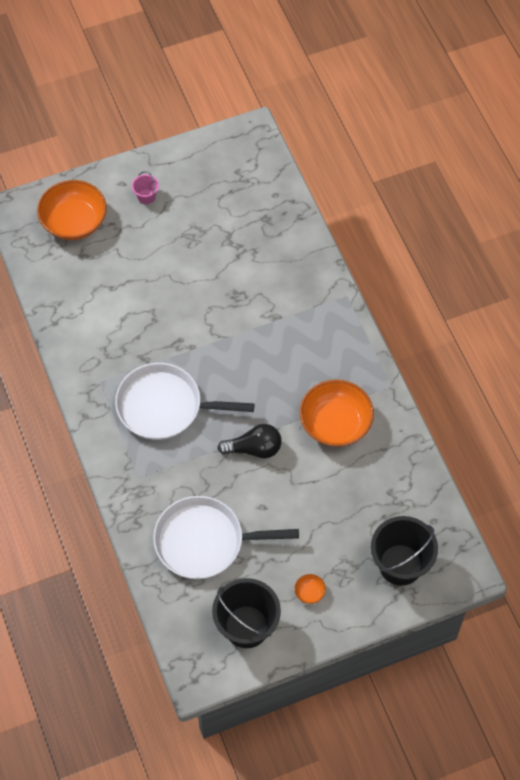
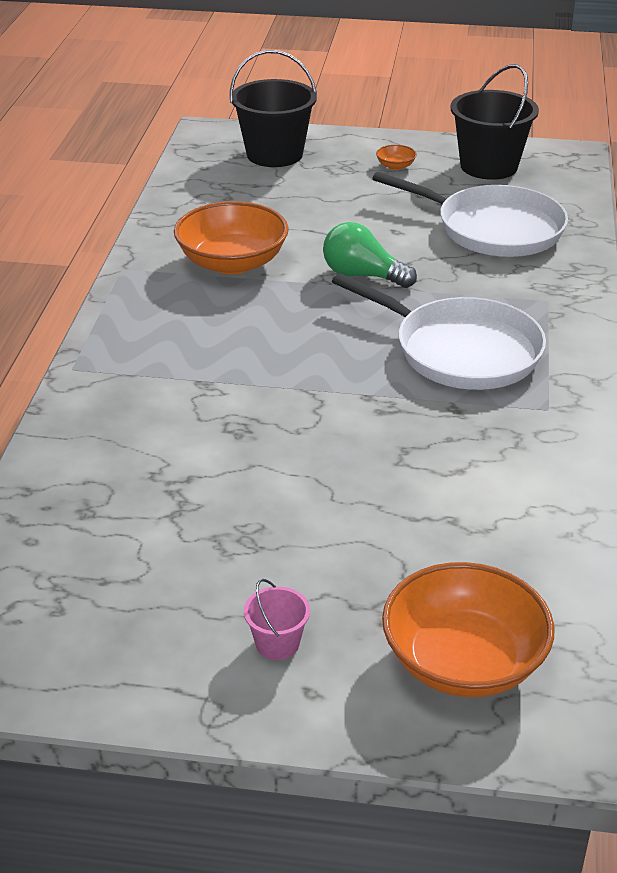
camera: 150 degrees left, 25 degrees down
black light bulb [217,424,282,459] -> green light bulb [323,222,417,288]

